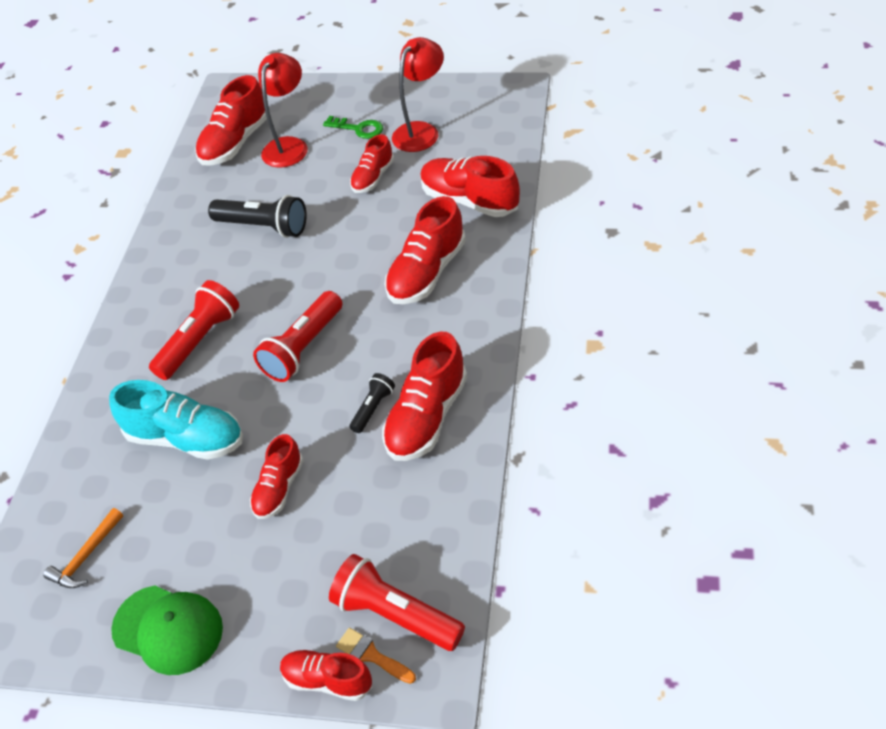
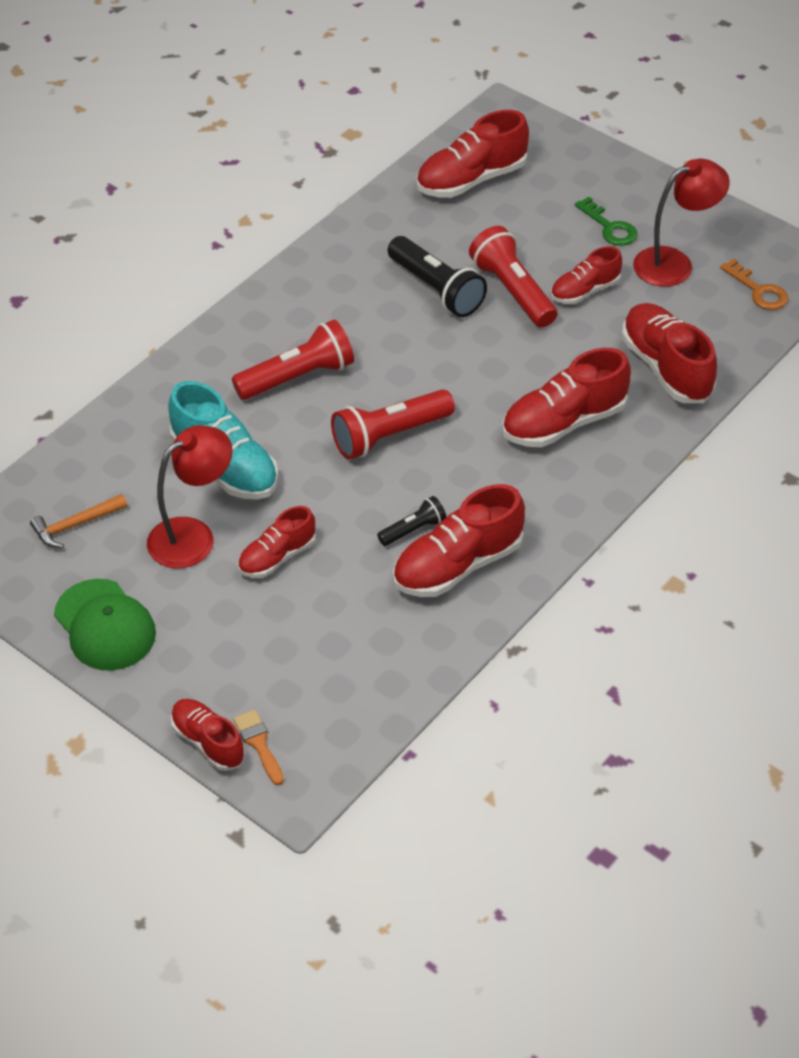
camera: 25 degrees right, 0 degrees up
red lamp [258,53,308,168] -> red lamp moved to [147,425,233,568]
red flashlight [329,554,465,651] -> red flashlight moved to [469,226,557,327]
none -> orange key [720,259,789,310]

